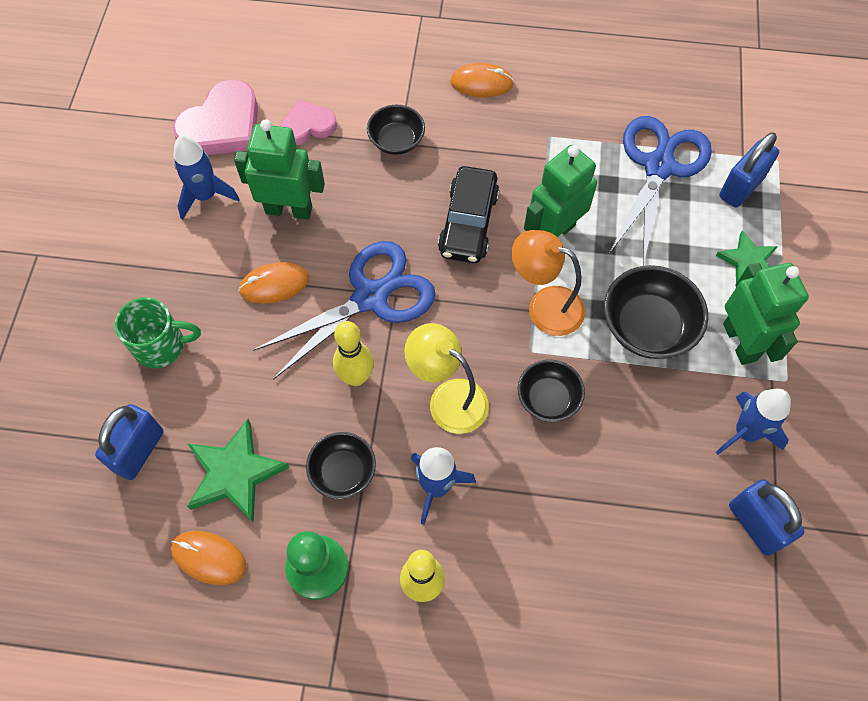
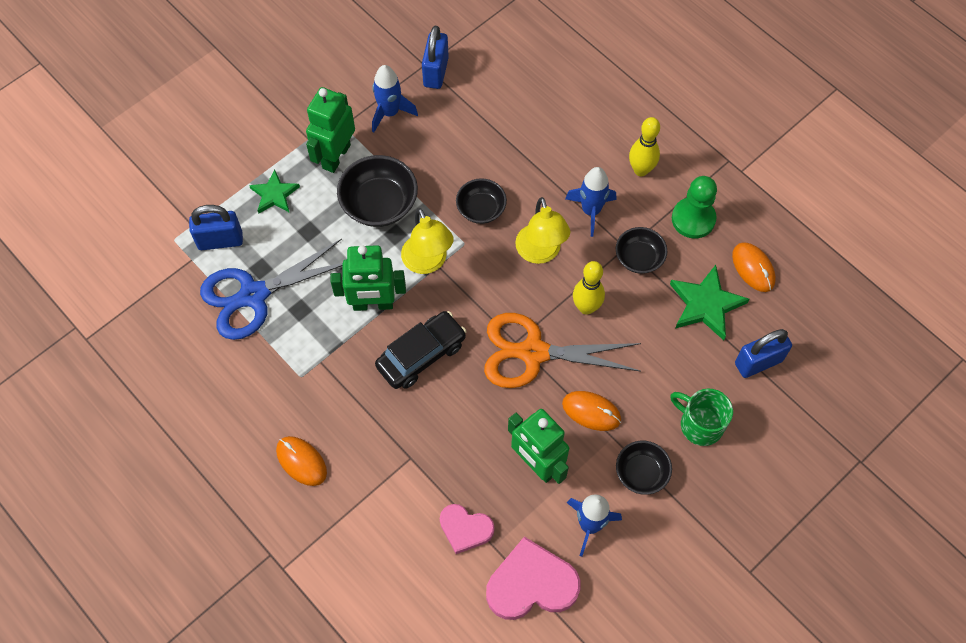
camera: 140 degrees left, 0 degrees up
blue scissors [253,241,436,379] -> orange scissors [484,313,641,388]
black bowl [367,105,425,155] -> black bowl moved to [616,441,672,495]
orange lamp [512,230,585,336] -> yellow lamp [401,208,454,274]

